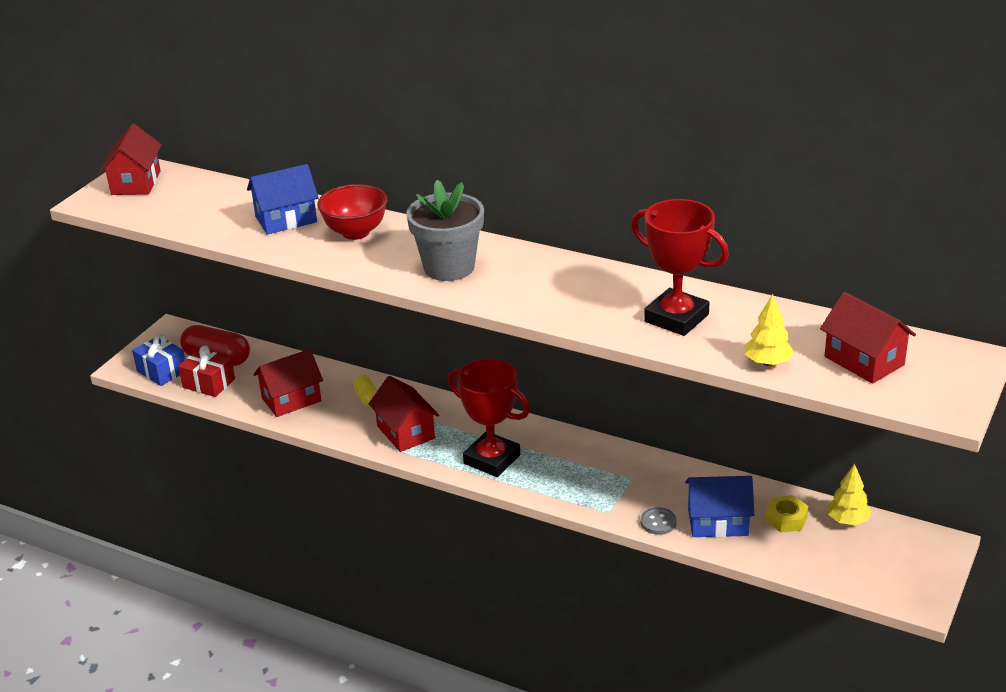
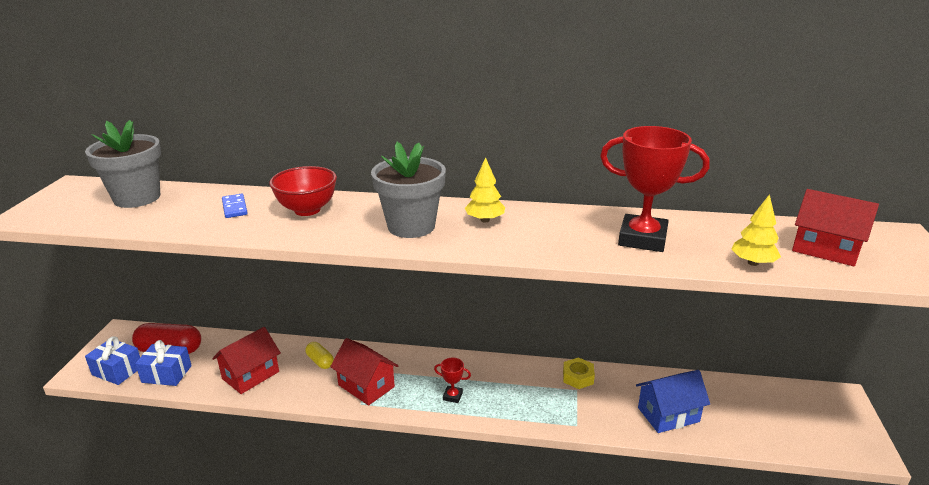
camera: 20 degrees left, 5 degrees down
red house [99,124,162,195] -> none
red gift [178,345,235,397] -> blue gift [135,340,192,386]
blue house [247,164,319,235] -> blue domino [222,194,248,218]
red trophy [448,358,530,477] -> red trophy [434,358,471,403], size x0.44
grey button [641,507,677,535] -> none
yellow nut [766,495,809,533] -> yellow nut moved to [563,357,595,389]
yellow tree [827,464,872,525] -> yellow tree moved to [465,157,505,222]
none -> grey flower pot [85,120,161,208]

